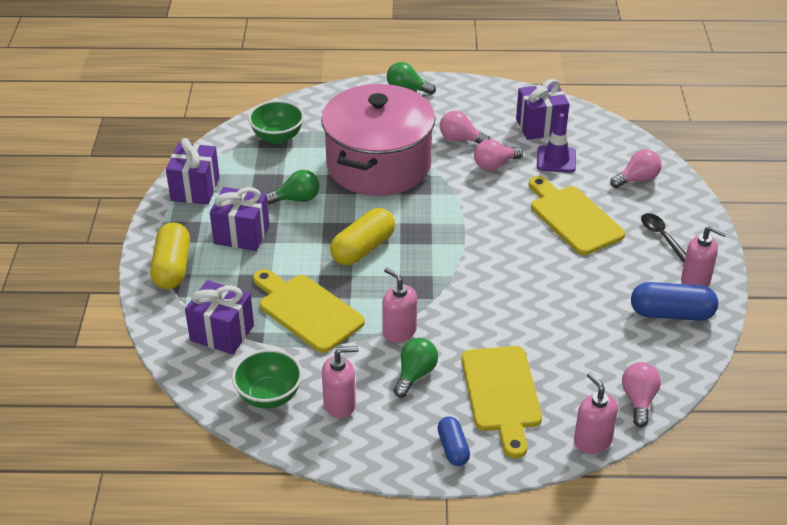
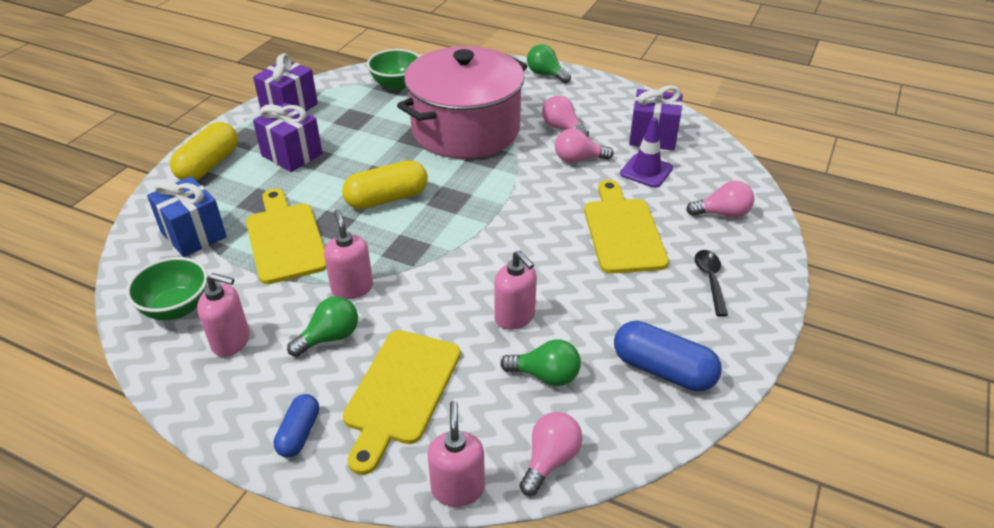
camera: 25 degrees right, 0 degrees up
purple gift [185,280,254,355] -> blue gift [147,176,227,257]
green light bulb [266,170,319,204] -> green light bulb moved to [500,340,581,386]
pink soap dispenser [681,226,727,287] -> pink soap dispenser moved to [494,250,537,330]

